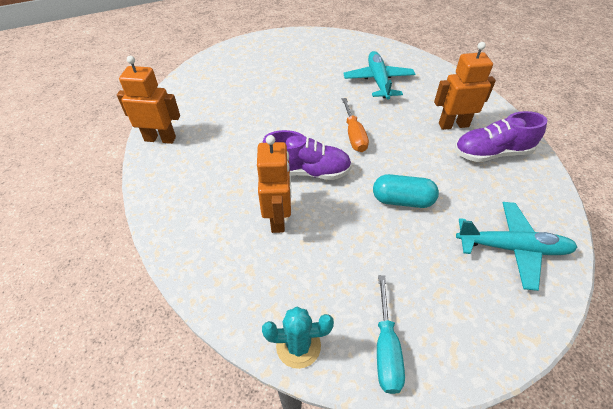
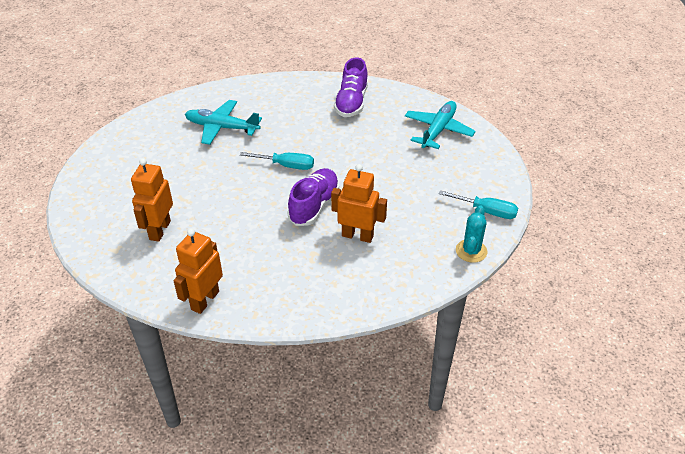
camera: 70 degrees left, 5 degrees down
orange screwdriver [342,98,369,152] -> turquoise screwdriver [240,152,314,170]
turquoise capsule [373,174,439,208] -> none
orange robot [434,42,496,130] -> orange robot moved to [131,158,173,242]

